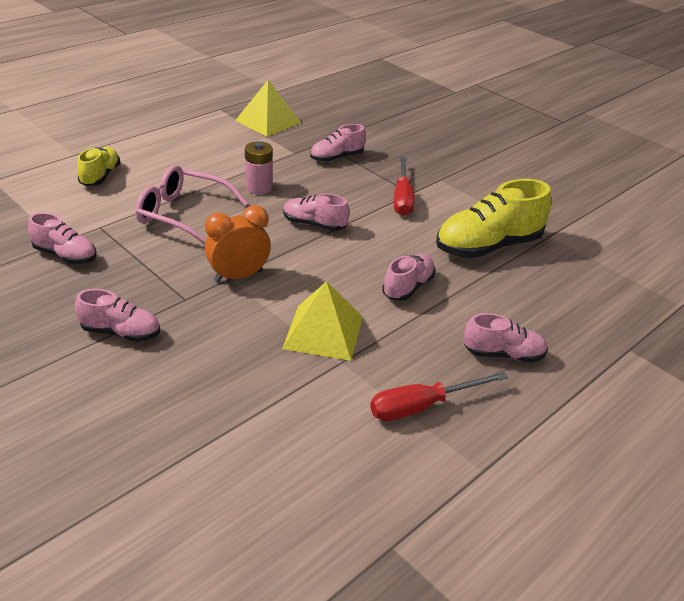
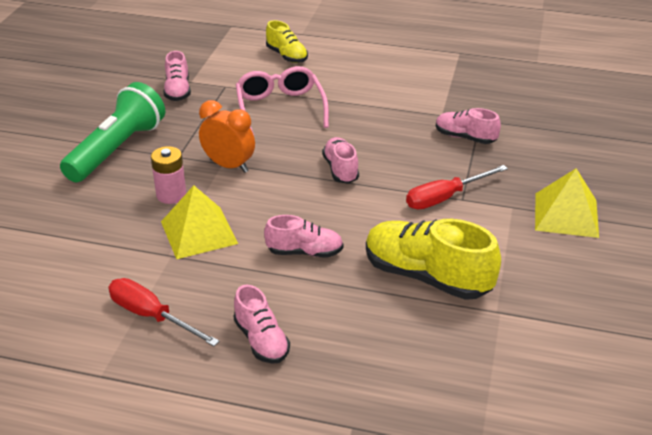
camera: 60 degrees right, 0 degrees up
pink shoe [75,289,160,342] -> green flashlight [60,82,165,182]
yellow shoe [77,147,120,186] -> yellow shoe turned 75 degrees clockwise [266,20,308,63]
yellow pyramid [235,80,301,137] -> yellow pyramid moved to [535,168,599,238]
pink battery [245,141,273,194] -> pink battery moved to [151,146,186,204]

